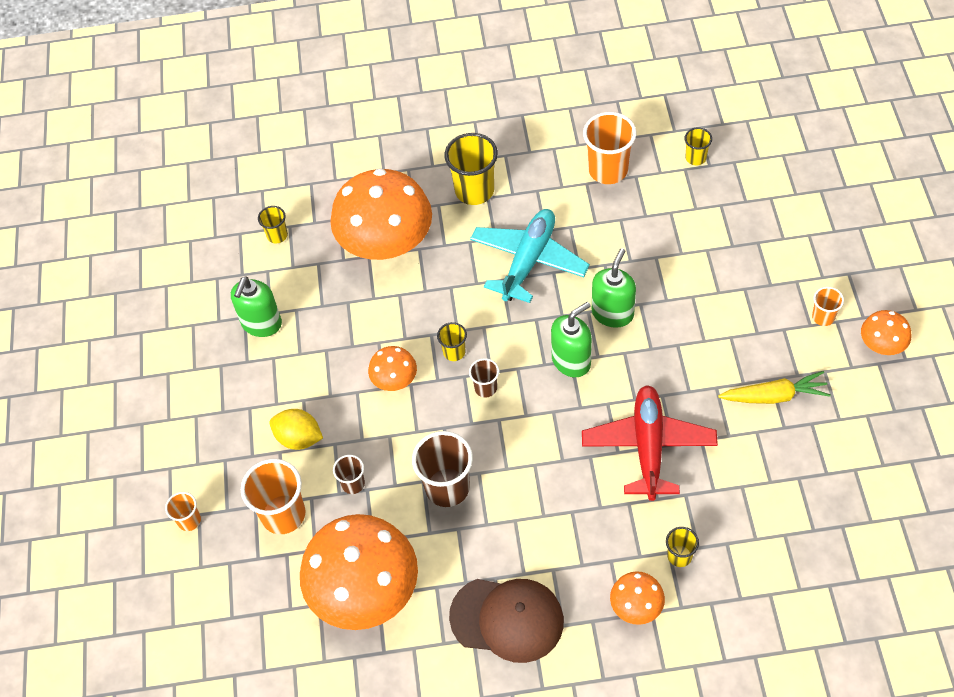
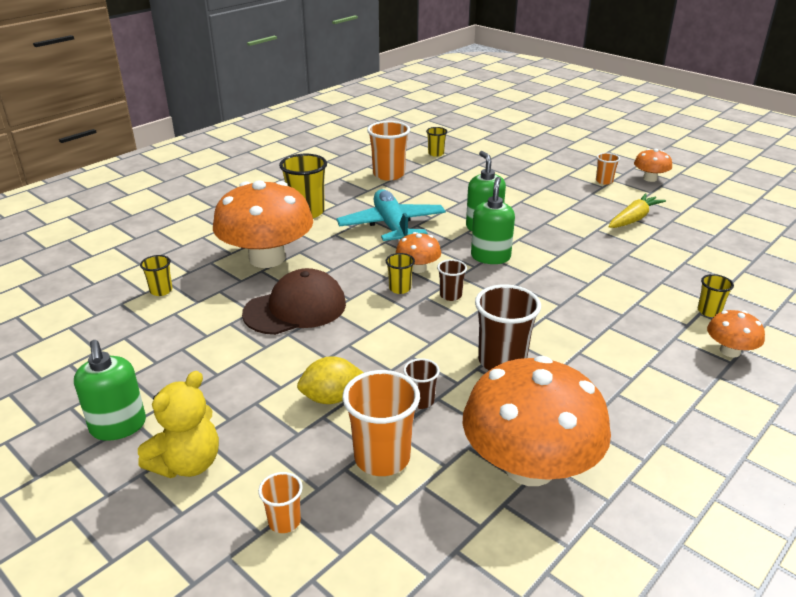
camera: 45 degrees left, 25 degrees down
green soap dispenser [231,276,282,337] -> green soap dispenser moved to [74,340,146,441]
orange mushroom [368,346,417,391] -> orange mushroom moved to [396,232,441,273]
brown cap [449,579,564,663] -> brown cap moved to [242,268,346,335]
red plane [582,385,718,501] -> none
none -> yellow teddy bear [138,371,219,478]

